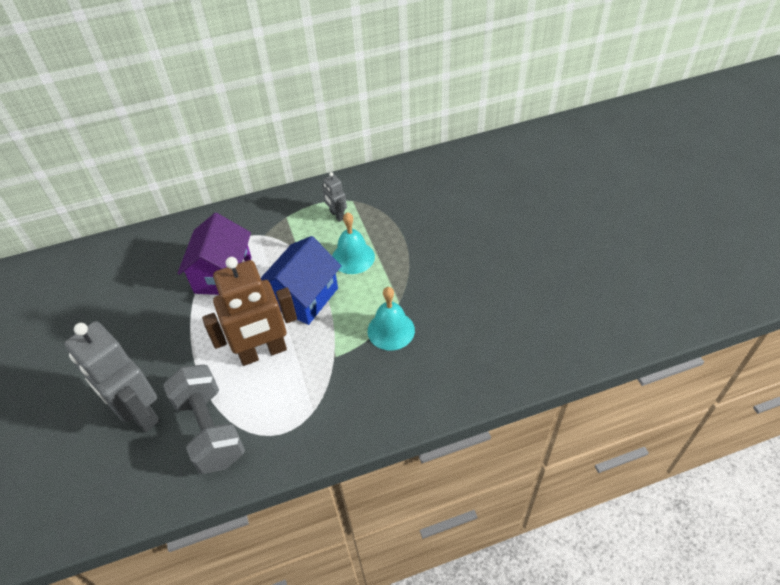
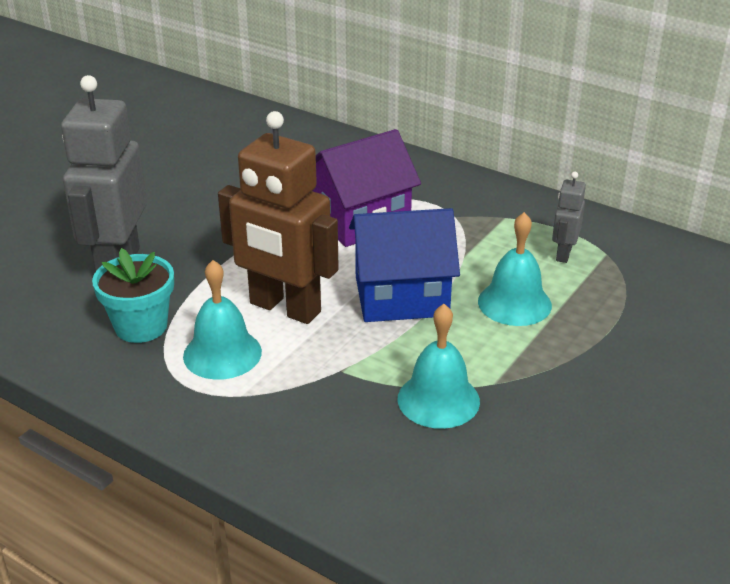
camera: 50 degrees right, 15 degrees down
grey dumbbell [163,365,245,474] -> turquoise flower pot [92,248,174,343]
none -> turquoise bell [183,260,262,380]

